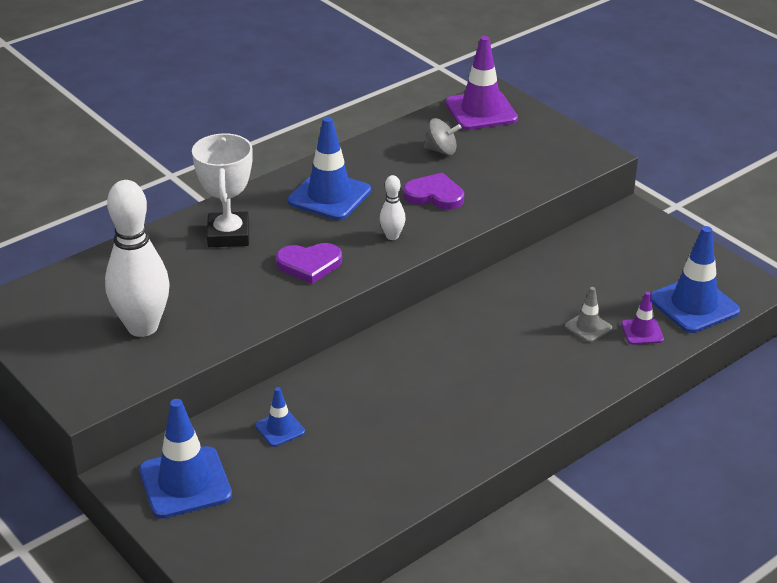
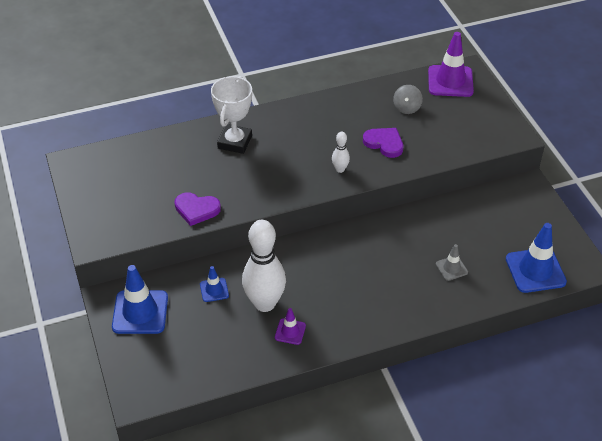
camera: 20 degrees right, 10 degrees up
white bowling pin [105,180,170,337] -> white bowling pin moved to [242,220,286,312]
purple heart [276,243,342,284] -> purple heart moved to [175,193,221,226]
blue traffic cone [288,117,371,220] -> none
grey spinning top [424,118,461,155] -> grey spinning top turned 75 degrees clockwise [393,85,423,114]
purple traffic cone [621,292,664,345] -> purple traffic cone moved to [275,308,306,345]

